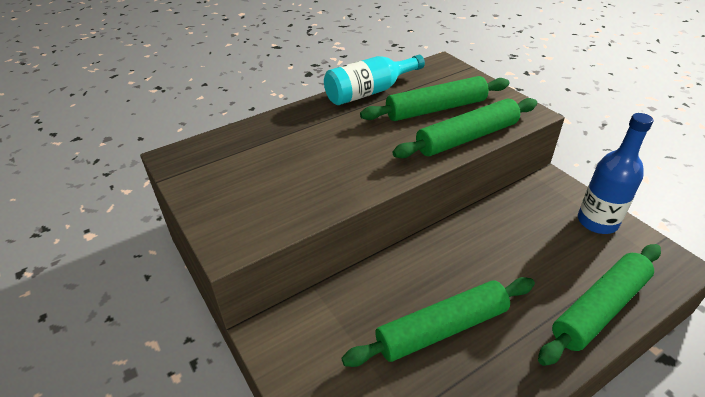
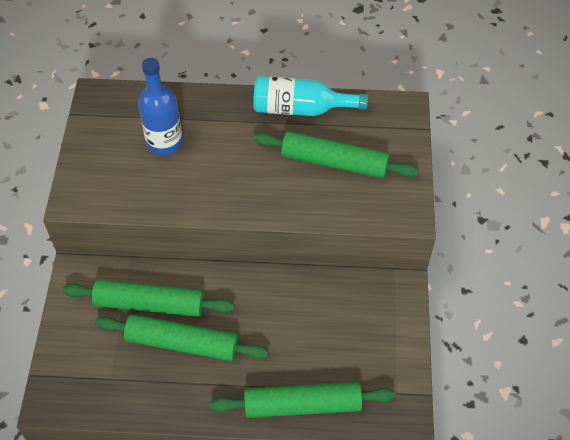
camera: 35 degrees right, 15 degrees up
green rolling pin [392,98,537,158] -> green rolling pin moved to [63,279,234,317]
blue bottle [578,113,653,234] -> blue bottle moved to [138,58,183,155]

